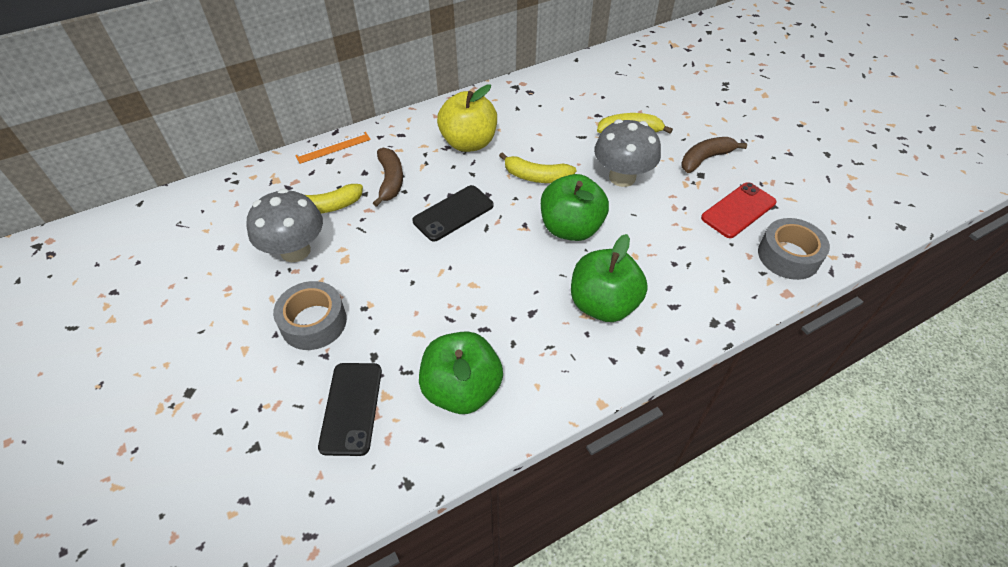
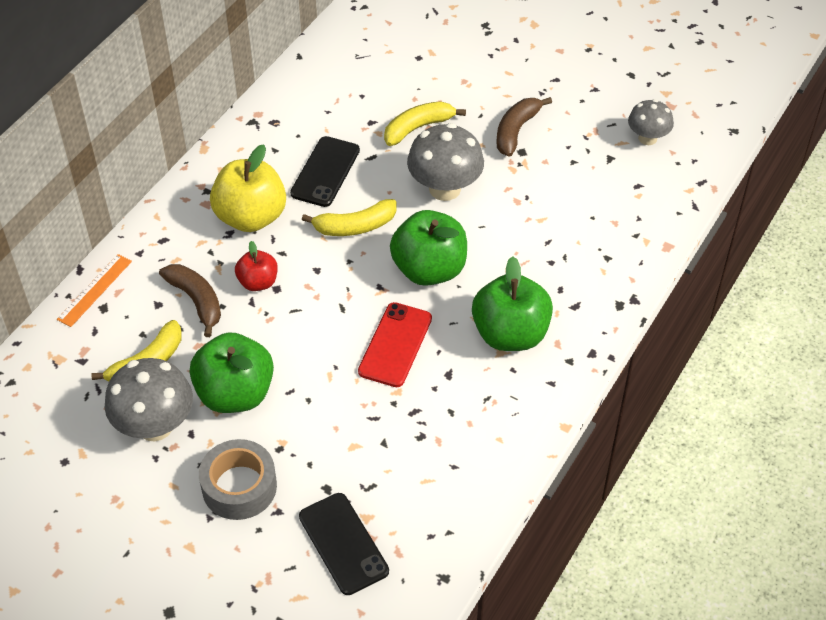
camera: 30 degrees left, 0 degrees up
black phone [412,185,494,242] -> black phone moved to [290,136,360,207]
green apple [419,331,503,414] -> green apple moved to [190,332,274,413]
red phone [701,182,777,238] -> red phone moved to [358,302,432,387]
grey tape [758,218,830,280] -> none
none -> red apple [235,241,278,291]
none -> grey mushroom [628,99,674,145]

